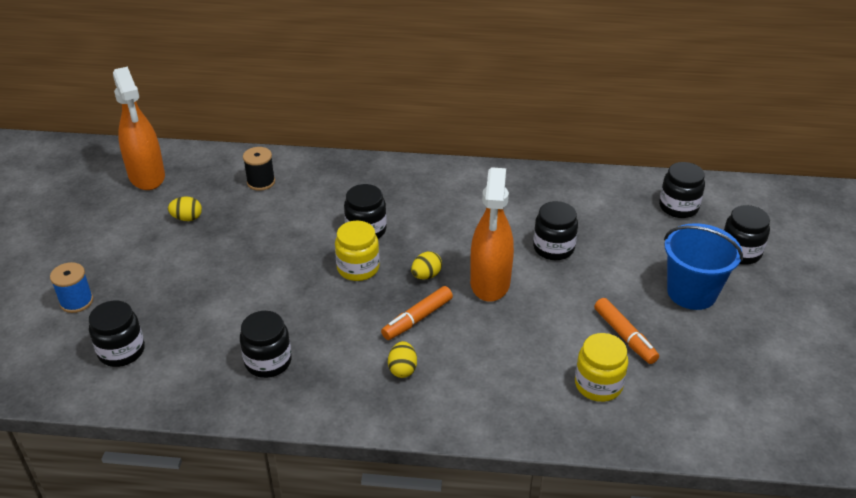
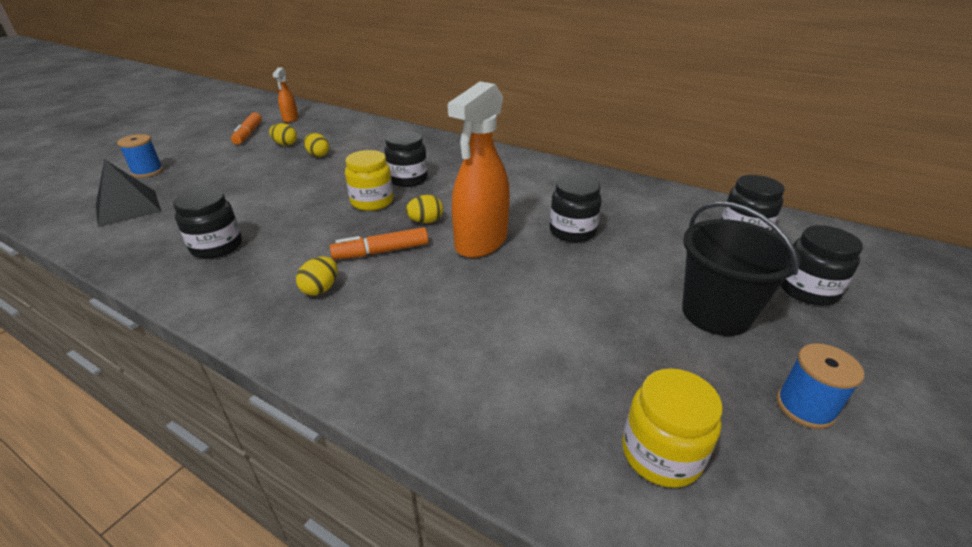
camera: 25 degrees right, 5 degrees down
black jar [89,301,145,367] -> black pyramid [96,159,161,227]
orange spray bottle [113,66,165,190] -> orange spray bottle [273,68,298,123], size x0.50
black spool [243,147,275,191] -> none
yellow jar [575,333,628,402] -> yellow jar moved to [622,368,722,488]
orange marker [594,298,659,364] -> orange marker moved to [231,112,262,145]
blue bucket [664,223,743,310] -> black bucket [682,202,801,336]
none -> yellow egg [304,133,329,157]
none -> blue spool [777,343,864,429]

